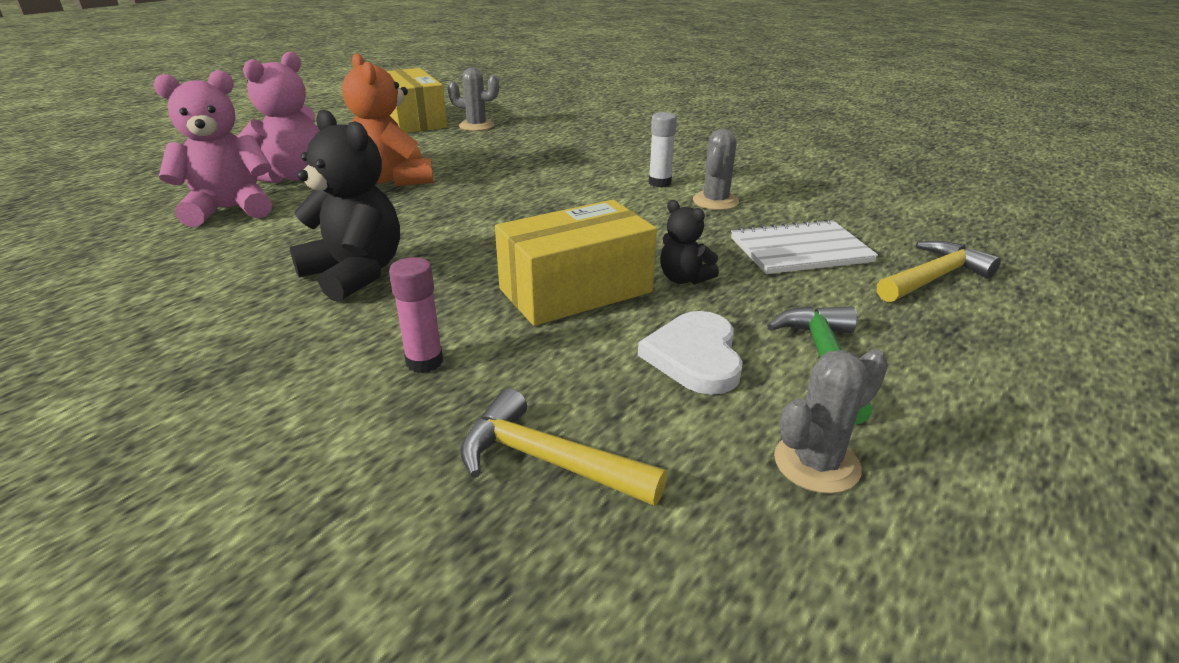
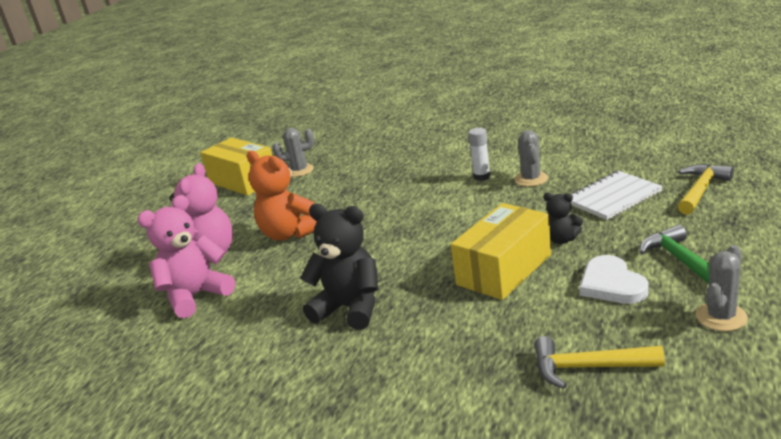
camera: 15 degrees left, 5 degrees down
pink glue stick [389,257,443,373] -> none

